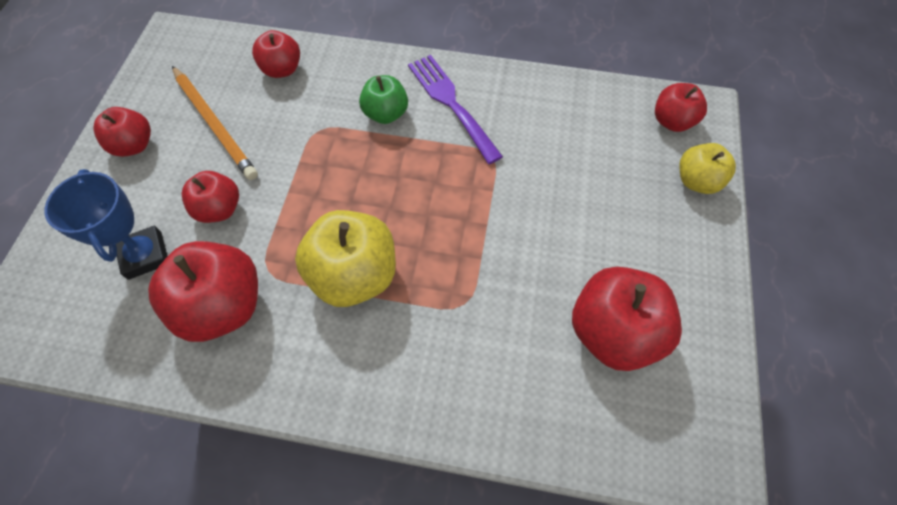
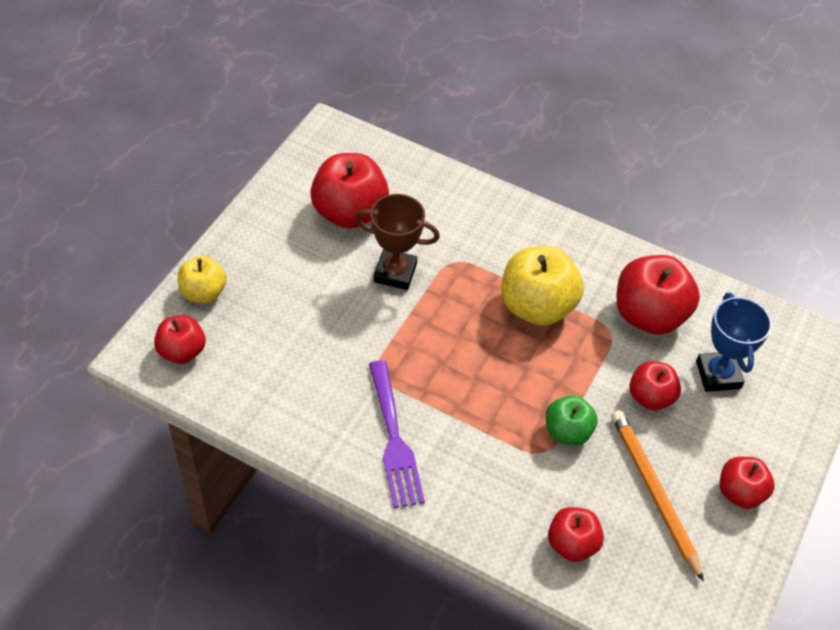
camera: 165 degrees left, 10 degrees down
green apple [359,75,408,124] -> green apple moved to [546,395,598,446]
none -> brown trophy [355,194,440,290]

